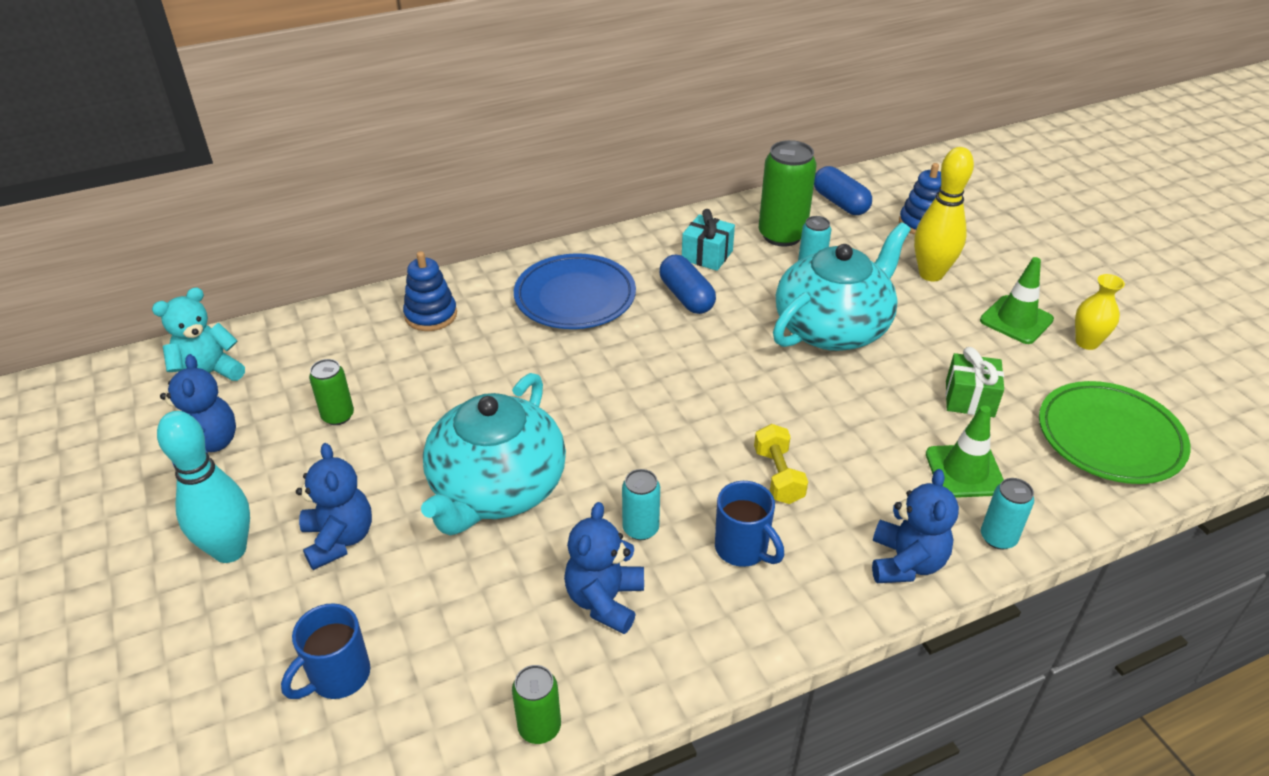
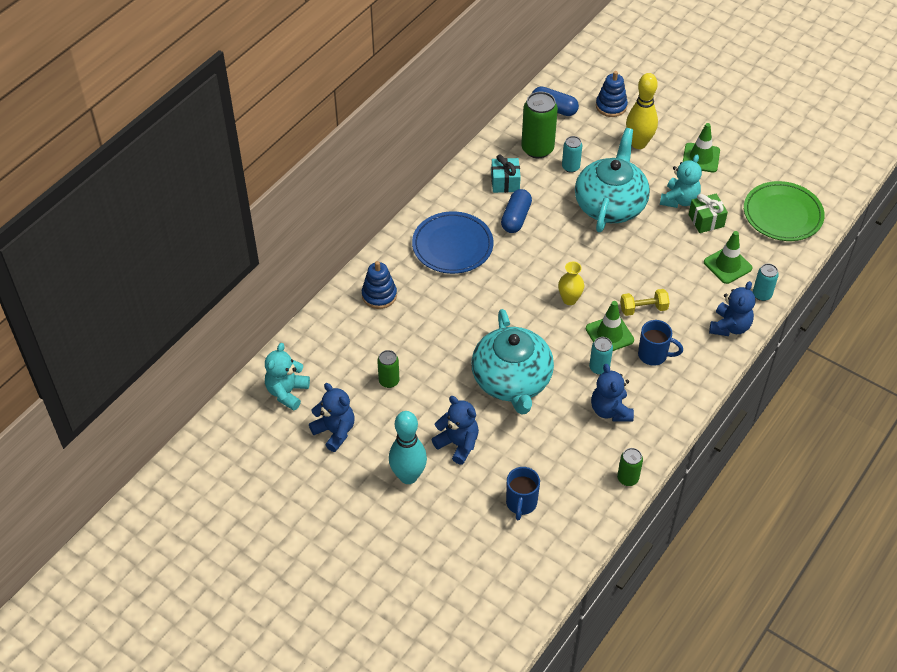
camera: 30 degrees left, 10 degrees up
blue capsule [659,255,716,314] -> blue capsule turned 75 degrees clockwise [501,189,532,233]
yellow dumbbell [754,424,808,504] -> yellow dumbbell turned 60 degrees counterclockwise [620,289,670,316]
blue teddy bear [872,469,959,583] -> blue teddy bear turned 45 degrees clockwise [709,281,756,336]
yellow vase [1075,274,1125,350] -> yellow vase moved to [558,261,584,305]
none -> green traffic cone [586,301,634,351]
none -> turquoise teddy bear [660,155,702,208]

